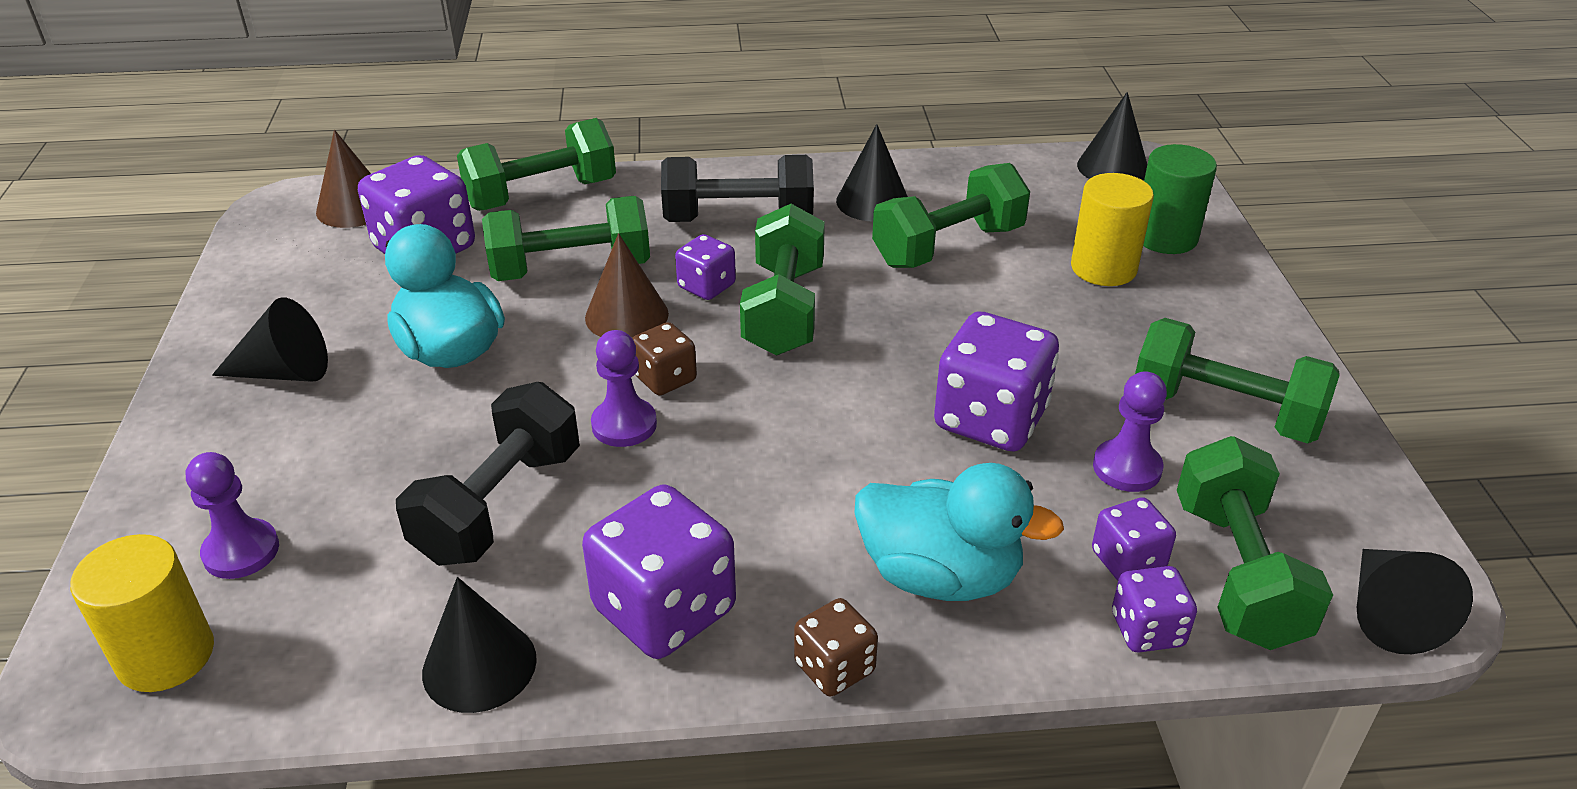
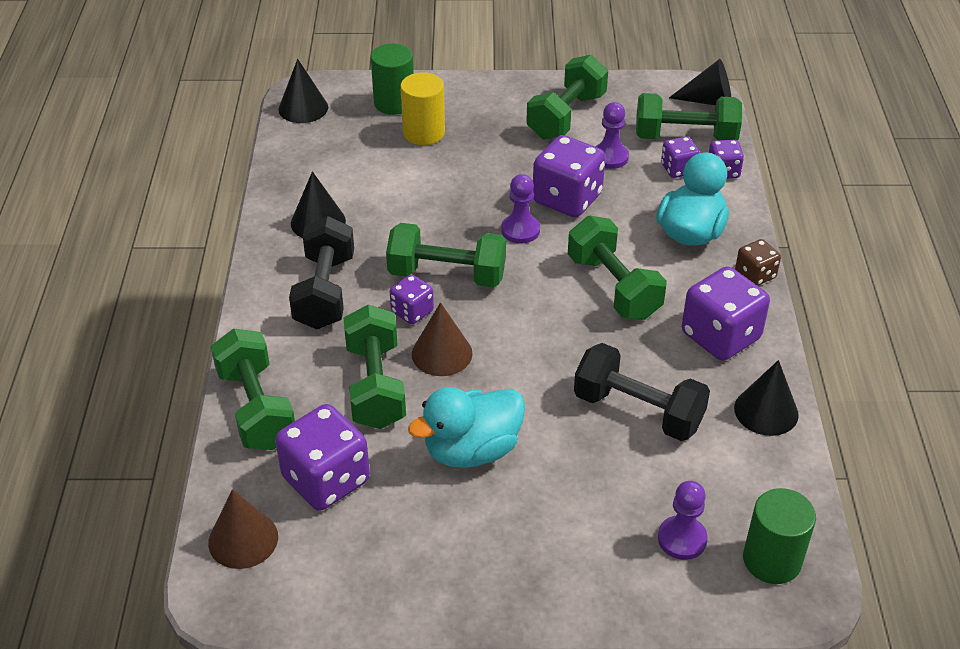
camera: 85 degrees left, 5 degrees up
yellow cylinder [70,534,214,692] -> green cylinder [743,488,816,584]
black cone [212,298,328,382] -> none
purple pawn [591,330,657,447] -> purple pawn moved to [501,174,540,244]
brown dice [632,322,697,395] -> none
green dumbbell [872,163,1030,268] -> green dumbbell moved to [568,216,667,320]

